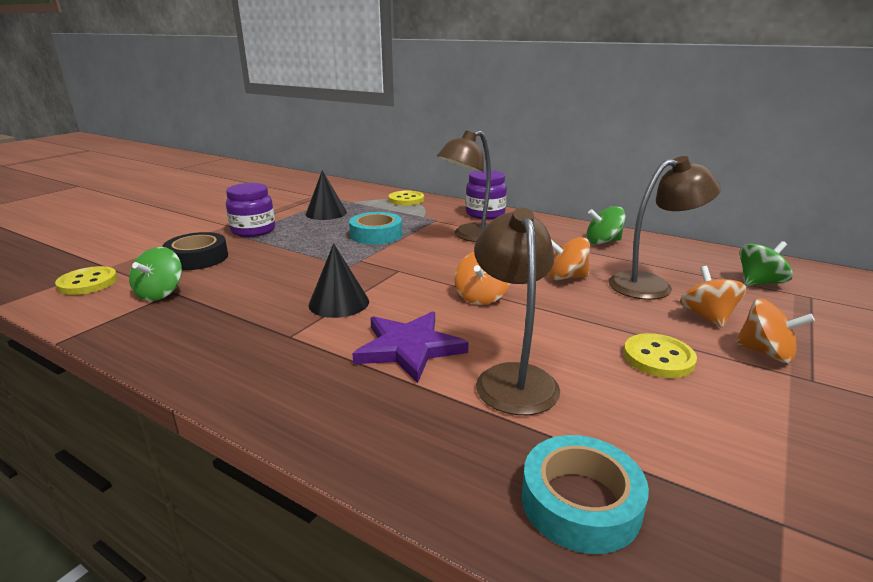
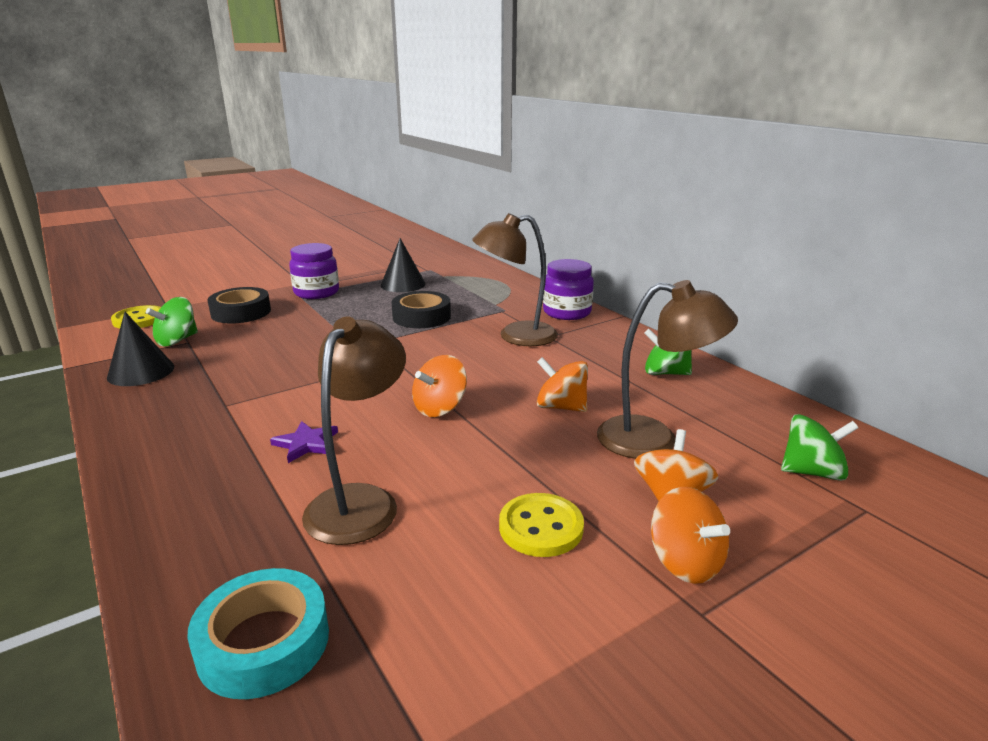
camera: 25 degrees right, 0 degrees up
black cone [308,243,369,318] -> black cone moved to [107,312,174,386]
turquoise tape [349,212,402,245] -> black tape [391,291,451,328]
purple star [352,311,469,383] -> purple star [270,421,338,463], size x0.55
yellow button [388,191,424,205] -> none

